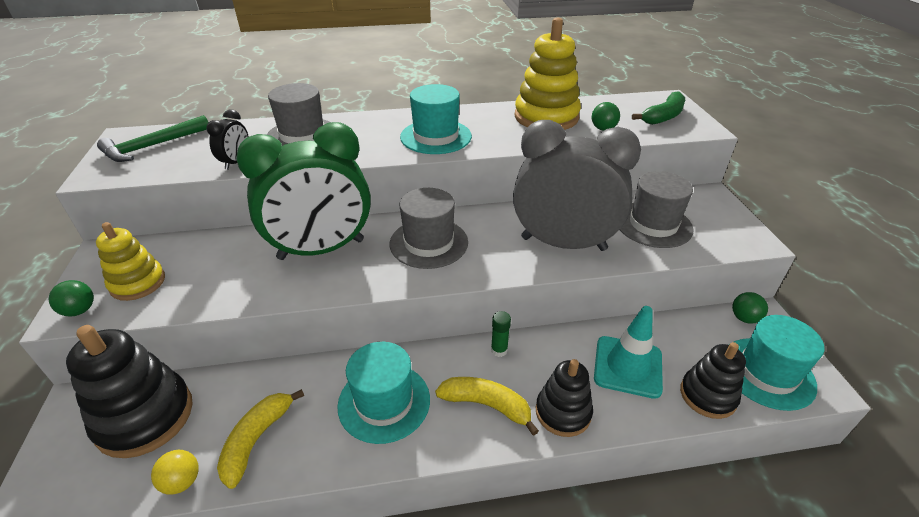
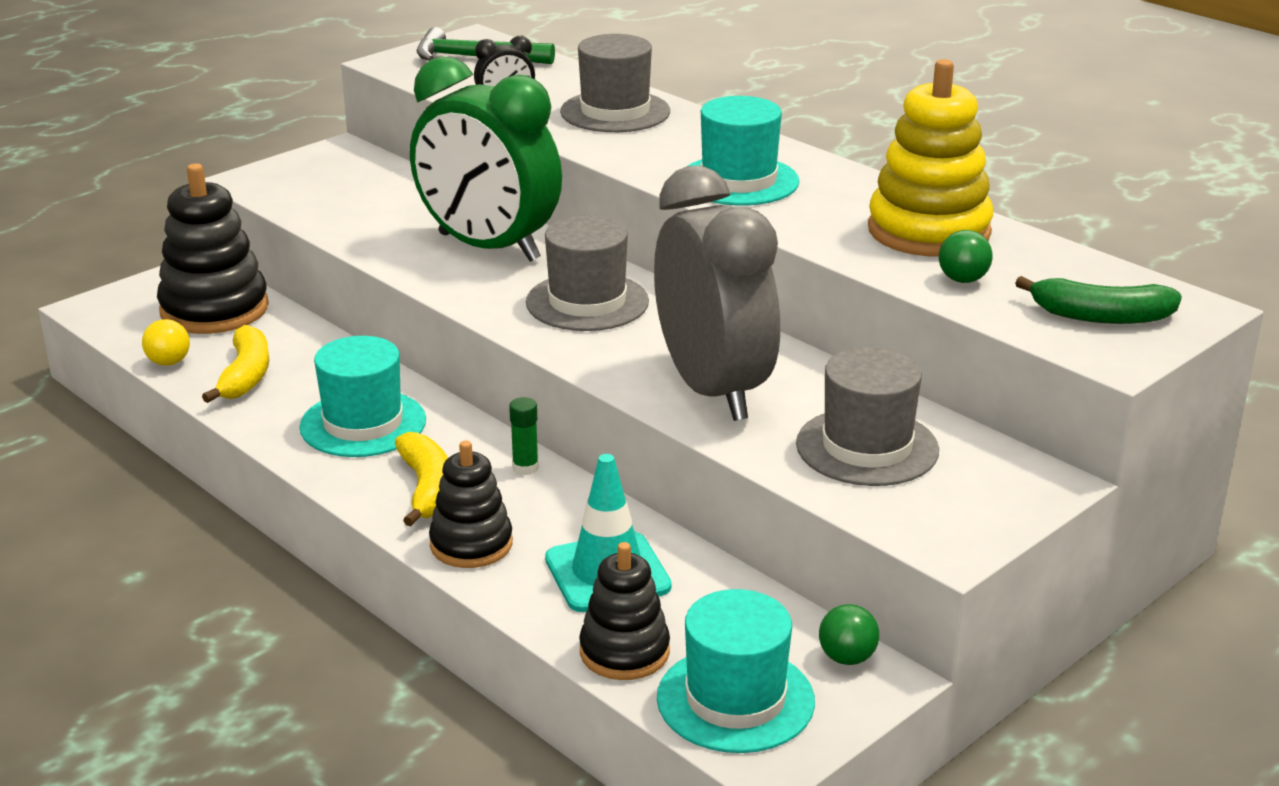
camera: 55 degrees right, 10 degrees down
green ball [49,280,94,316] -> none
yellow stacking toy [96,222,165,301] -> none
yellow banana [217,389,304,489] -> yellow banana turned 105 degrees clockwise [202,325,269,403]

